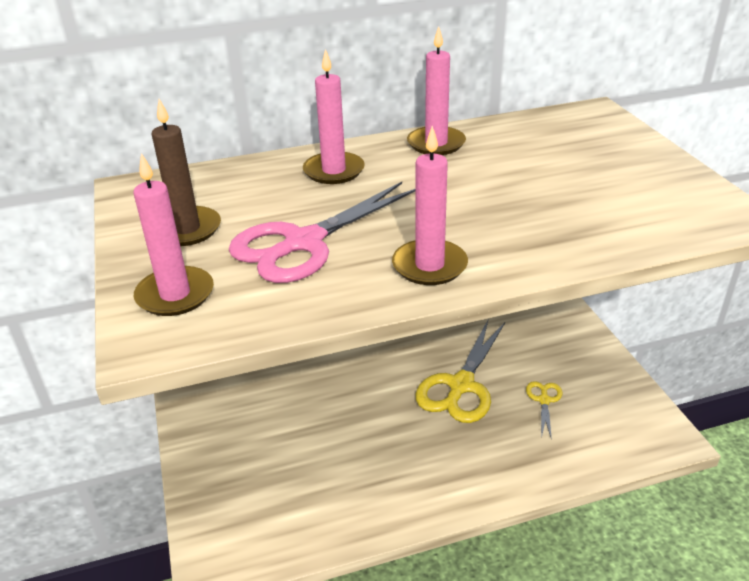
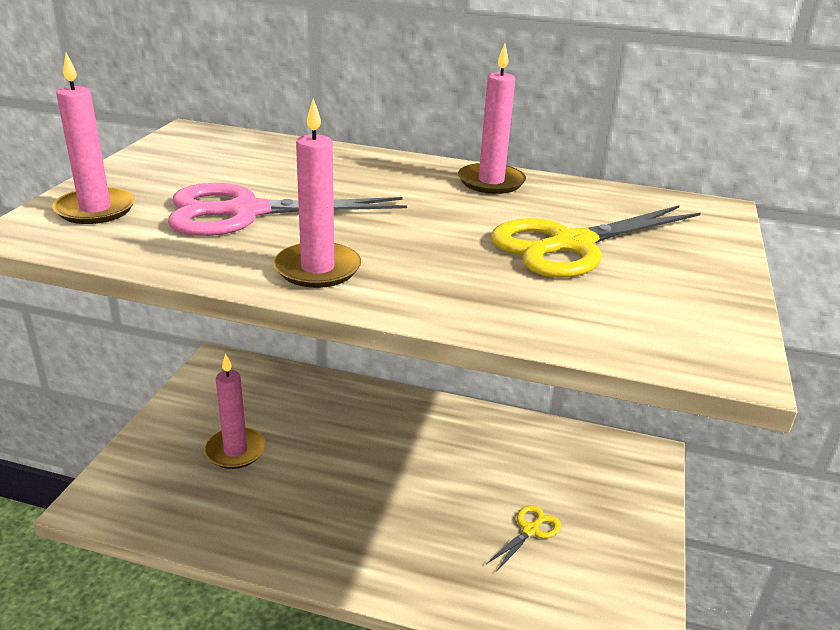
camera: 30 degrees right, 5 degrees down
brown candle [152,99,221,246] -> none
pink candle [303,49,365,184] -> pink candle moved to [204,353,266,469]
yellow scissors [416,318,505,423] -> yellow scissors moved to [490,205,701,278]

